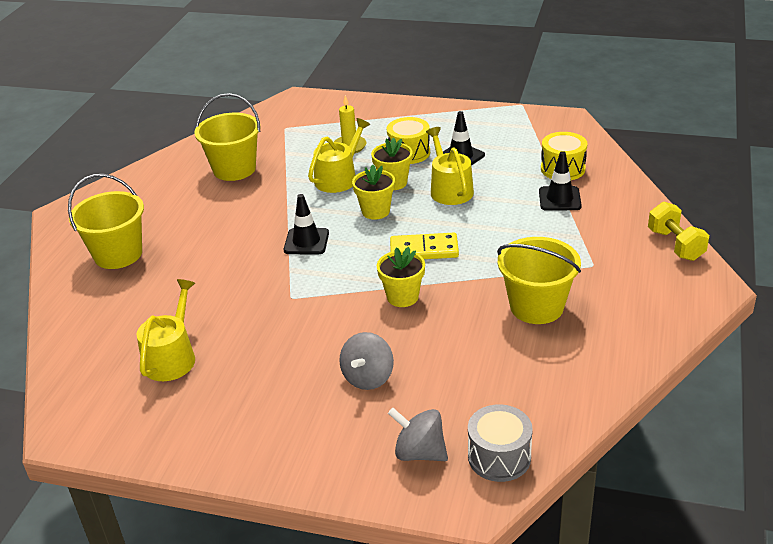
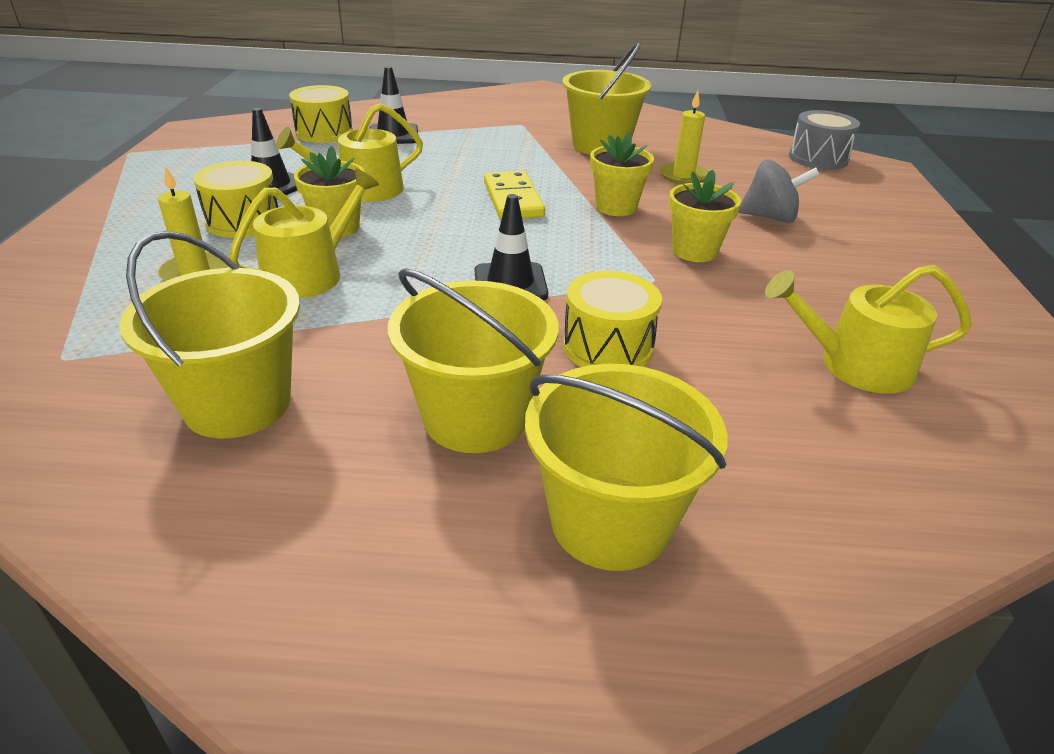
camera: 105 degrees left, 0 degrees up
yellow watering can [308,118,370,193] -> yellow watering can turned 105 degrees clockwise [229,168,379,299]
yellow flower pot [352,165,395,220] -> yellow flower pot moved to [669,169,741,262]
grey spinning top [388,408,448,461] -> none
yellow dumbbell [648,202,709,261] -> none
none -> yellow bucket [388,268,559,453]
none -> yellow drum [563,271,662,367]
none -> yellow candle [659,91,708,185]

